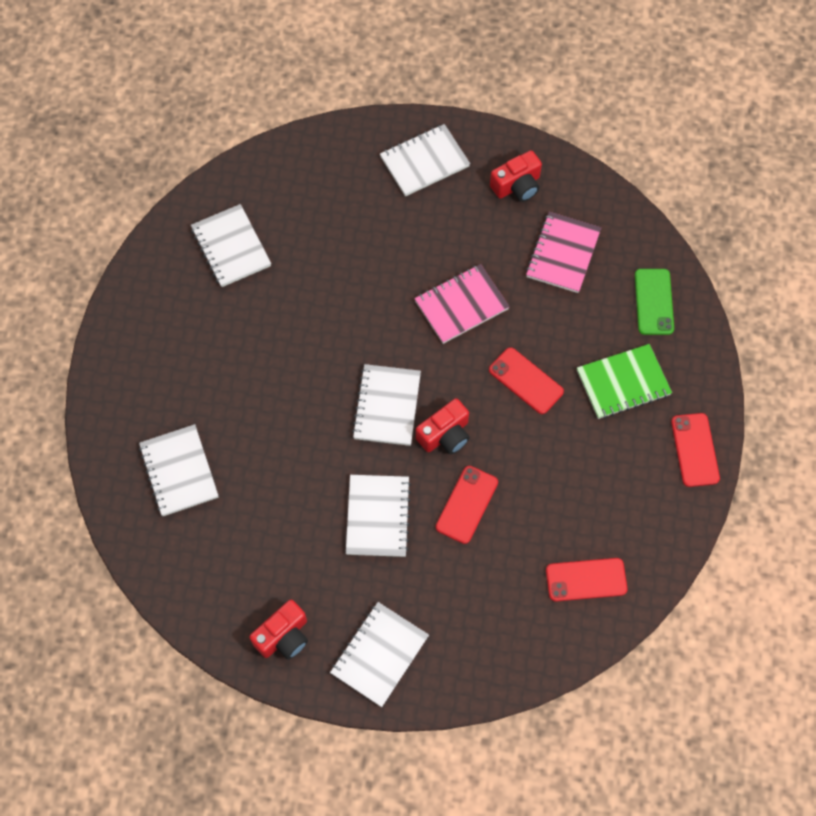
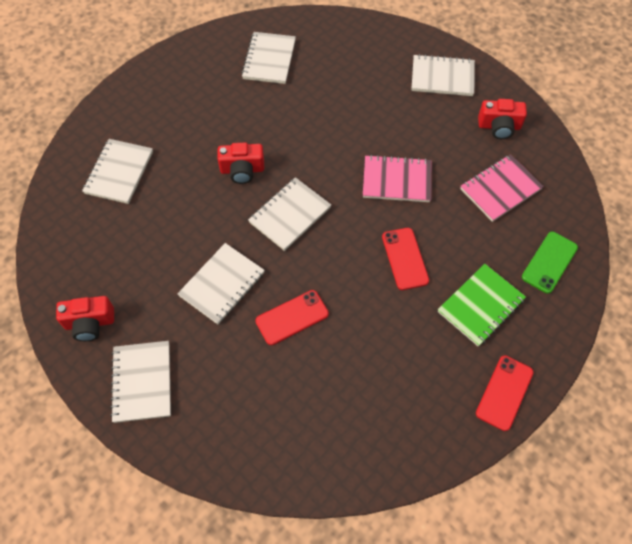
camera: 35 degrees right, 5 degrees down
white notebook [330,602,429,707] -> white notebook turned 75 degrees counterclockwise [110,341,171,423]
red camera [416,398,470,454] -> red camera moved to [218,143,264,184]
red phone [546,558,628,602] -> none
green notebook [577,344,672,419] -> green notebook turned 60 degrees counterclockwise [438,264,526,346]

